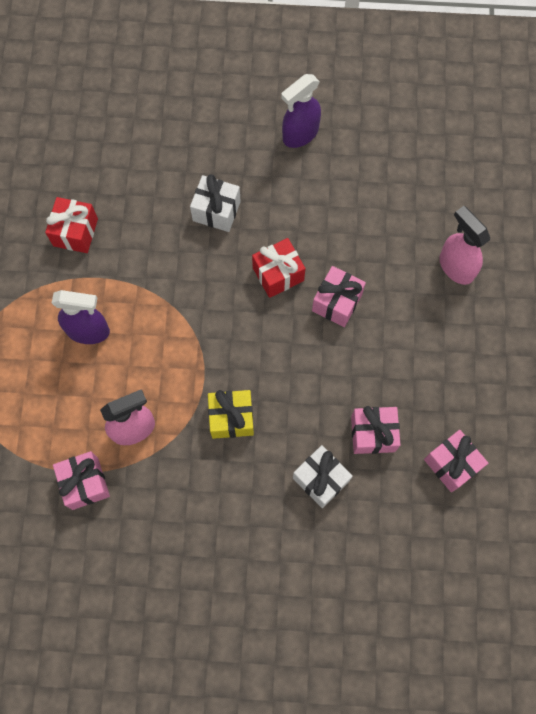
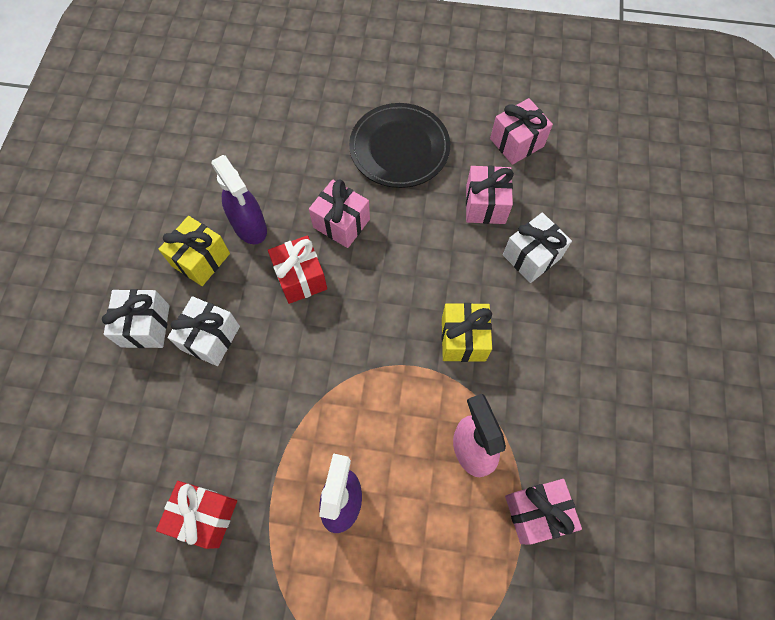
camera: 85 degrees left, 5 degrees down
purple spray bottle [281,74,321,148] -> purple spray bottle moved to [211,155,267,244]
pink spray bottle [439,206,490,285] -> none
none -> white gift [102,289,170,348]
none -> yellow gift [158,216,230,286]
none -> black plate [349,103,450,188]

